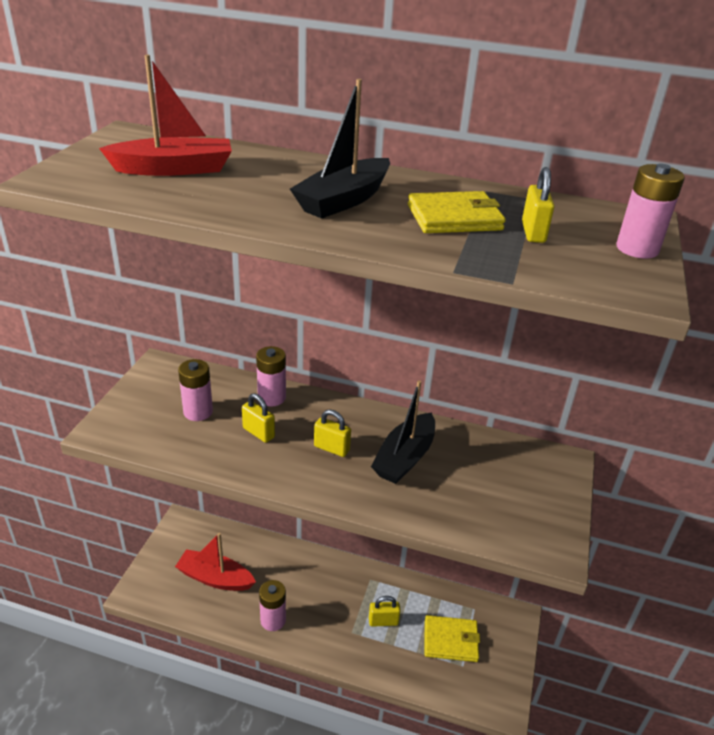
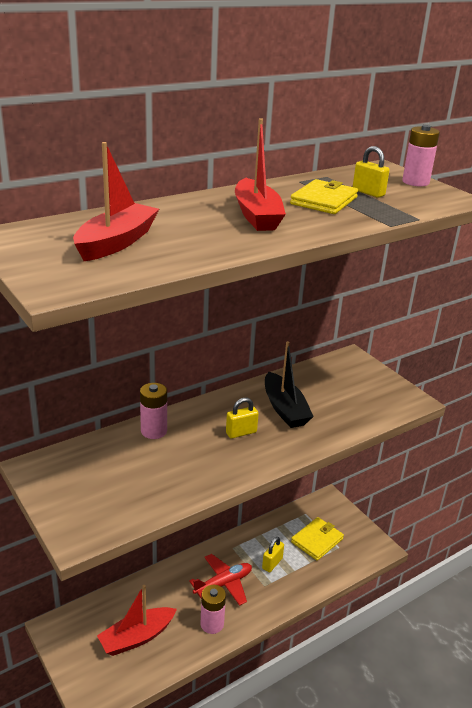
camera: 50 degrees left, 5 degrees down
pink battery [178,359,213,421] -> none
yellow padlock [242,393,275,443] -> none
black boat [290,79,390,219] -> red boat [235,118,286,231]
none -> red plane [189,554,252,606]

